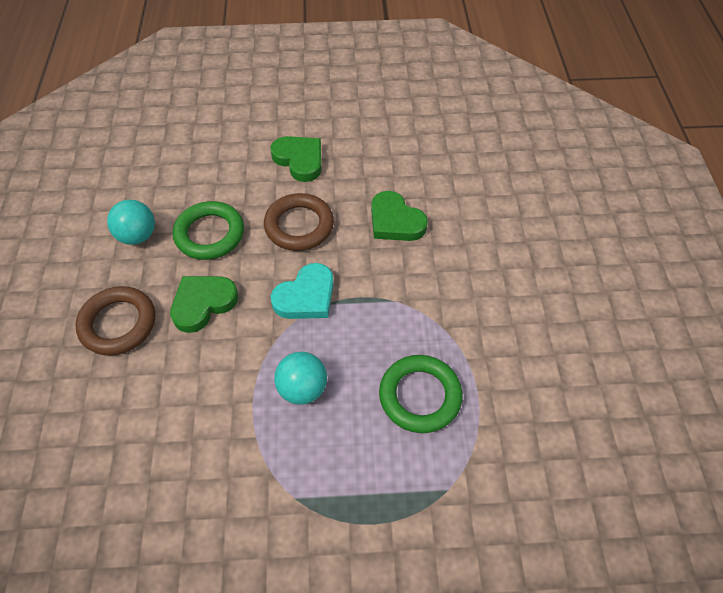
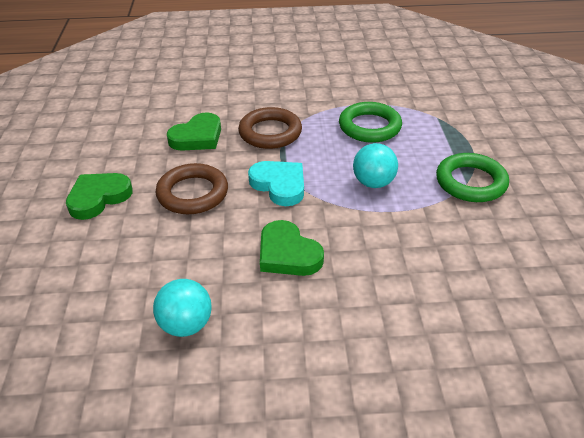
camera: 90 degrees left, 15 degrees down
brown ring [75,286,155,355] -> brown ring moved to [238,107,302,149]
green ring [173,201,244,260] -> green ring moved to [436,153,509,202]

